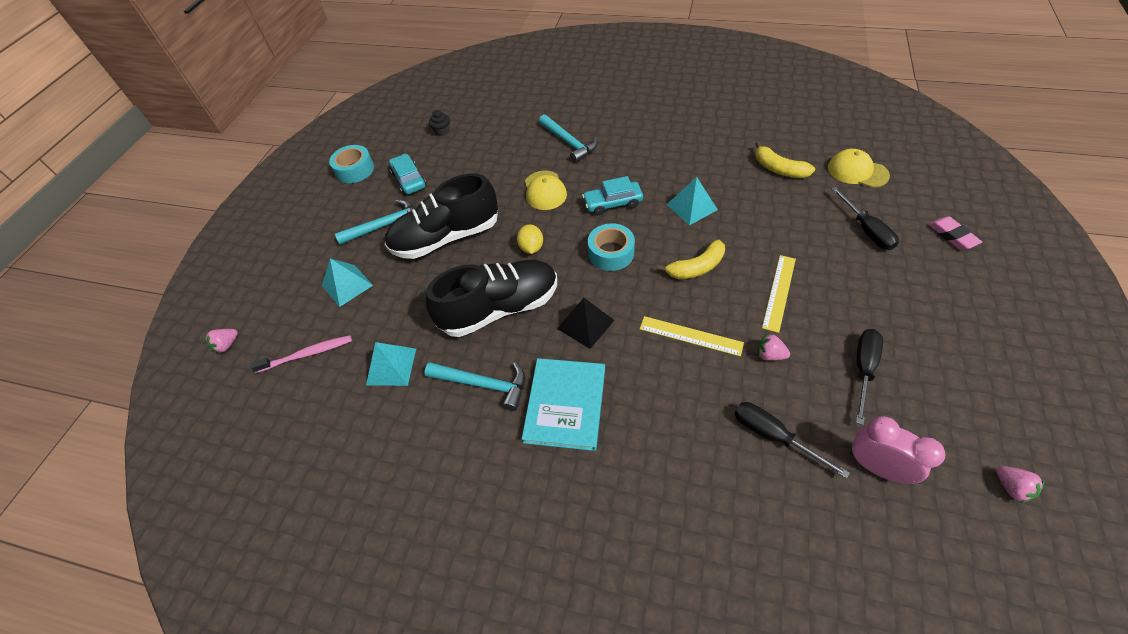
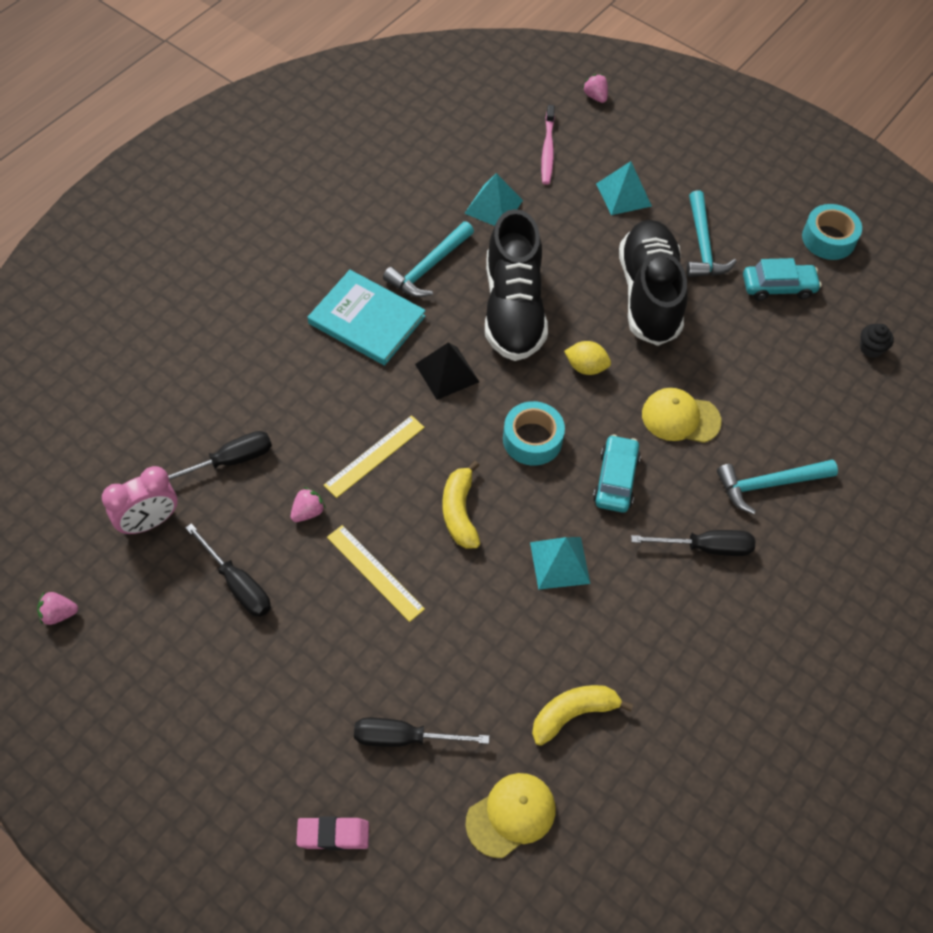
camera: 105 degrees right, 5 degrees up
none -> black screwdriver [631,530,755,556]

